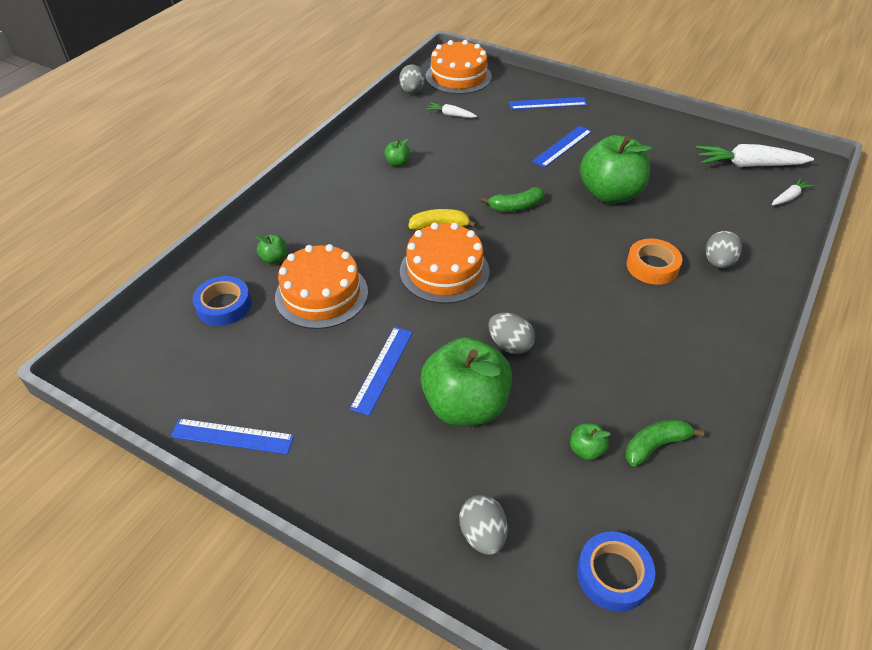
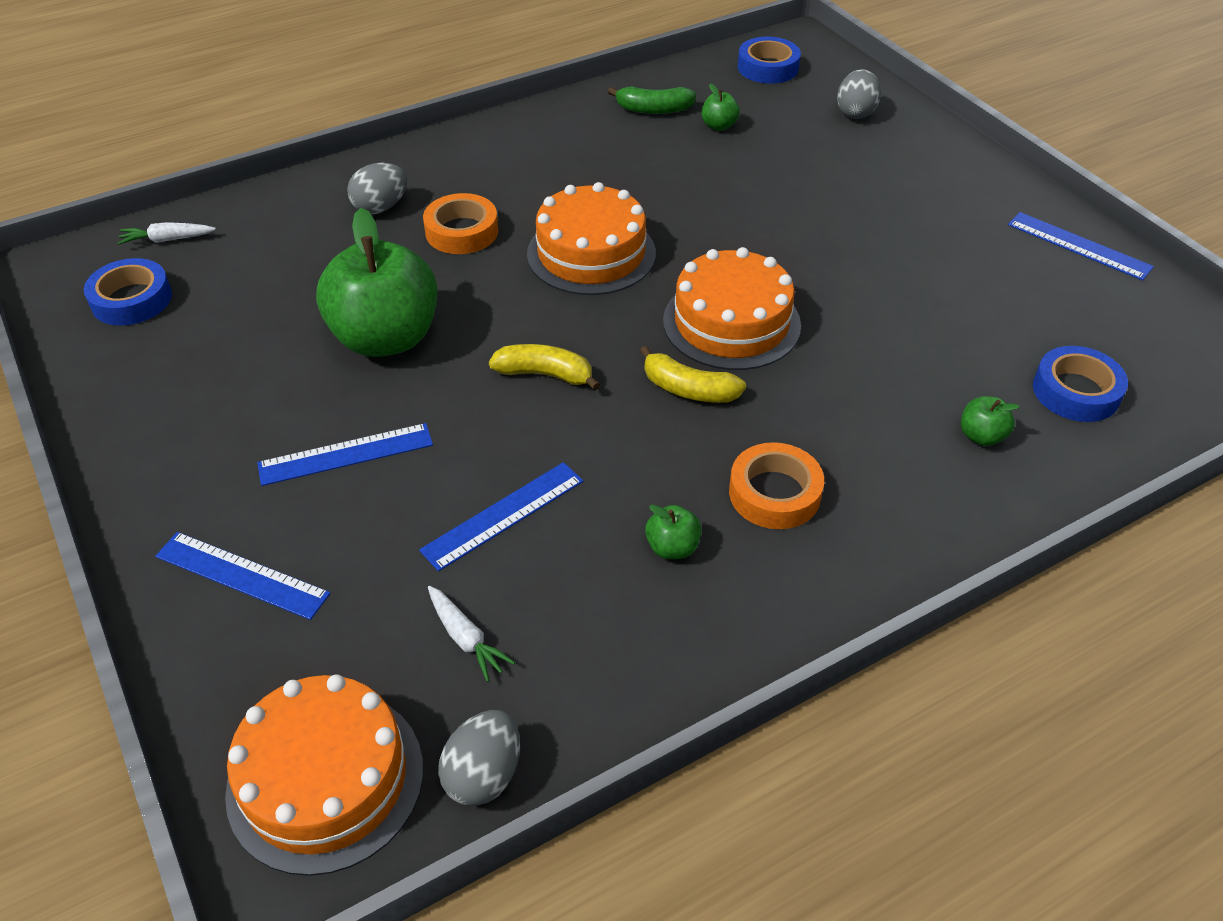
camera: 150 degrees left, 0 degrees up
orange cake [275,244,368,329] -> orange cake moved to [527,182,656,295]
blue ruler [350,327,413,416] -> blue ruler moved to [419,462,583,572]
green apple [421,337,512,426] -> none
green banana [481,187,545,211] -> yellow banana [489,344,600,391]
grey egg [488,313,535,354] -> none
white carrot [696,144,814,167] -> blue tape [84,258,172,326]
none -> orange tape [729,442,824,529]

